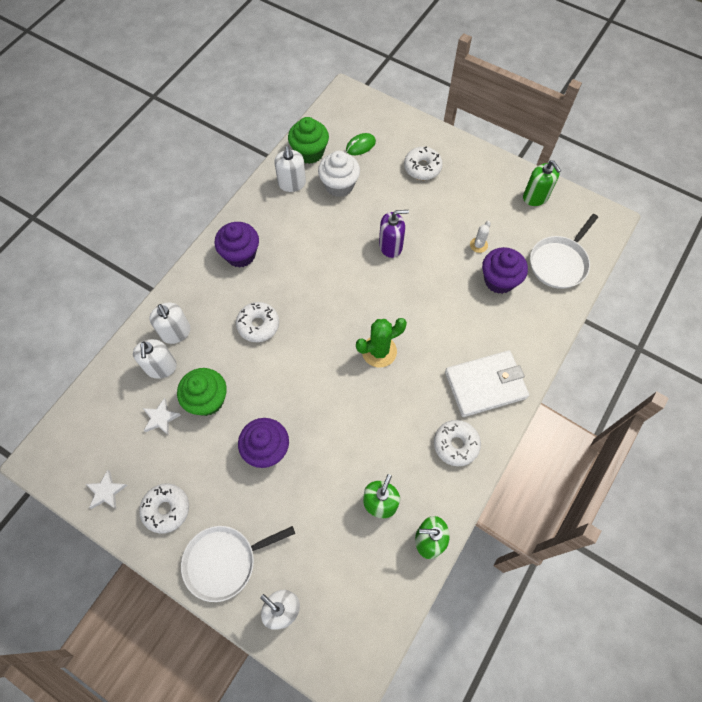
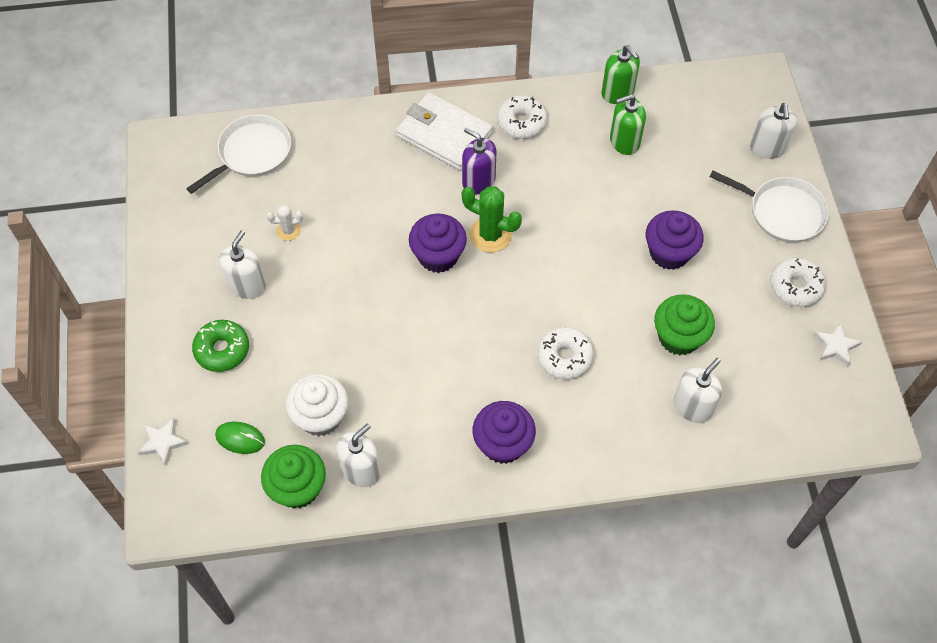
camera: 130 degrees left, 5 degrees down
white star [143,398,181,436] -> white star moved to [138,418,188,466]
white soap dispenser [149,303,191,344] -> white soap dispenser moved to [219,230,266,299]
purple soap dispenser [379,210,409,258] -> purple soap dispenser moved to [462,127,496,194]
white donut [404,147,443,180] -> green donut [192,320,249,372]
purple cupcake [482,247,528,294] -> purple cupcake moved to [409,213,467,273]
green soap dispenser [523,160,561,206] -> none
white pan [530,214,598,289] -> white pan turned 45 degrees counterclockwise [186,114,291,194]

